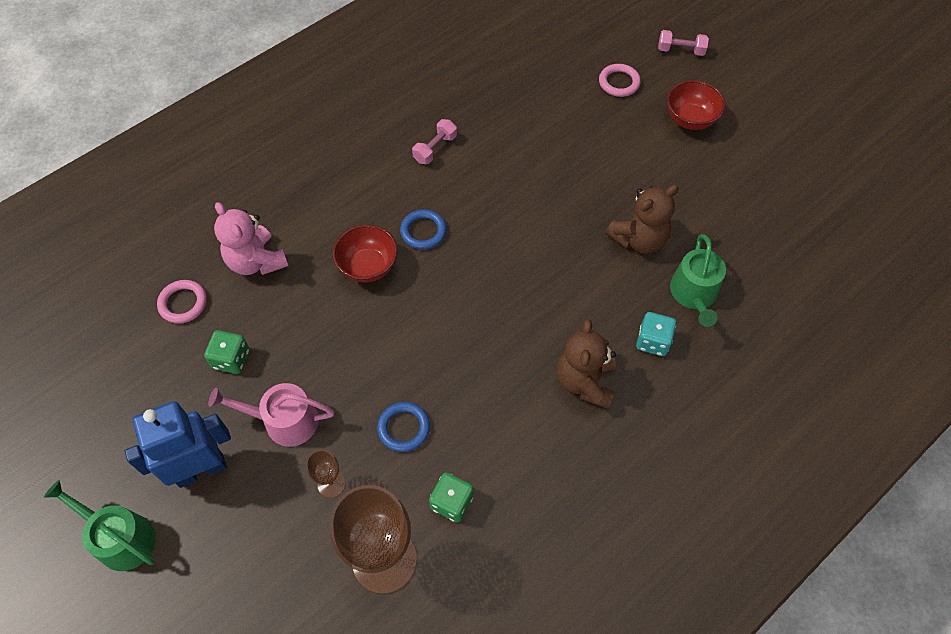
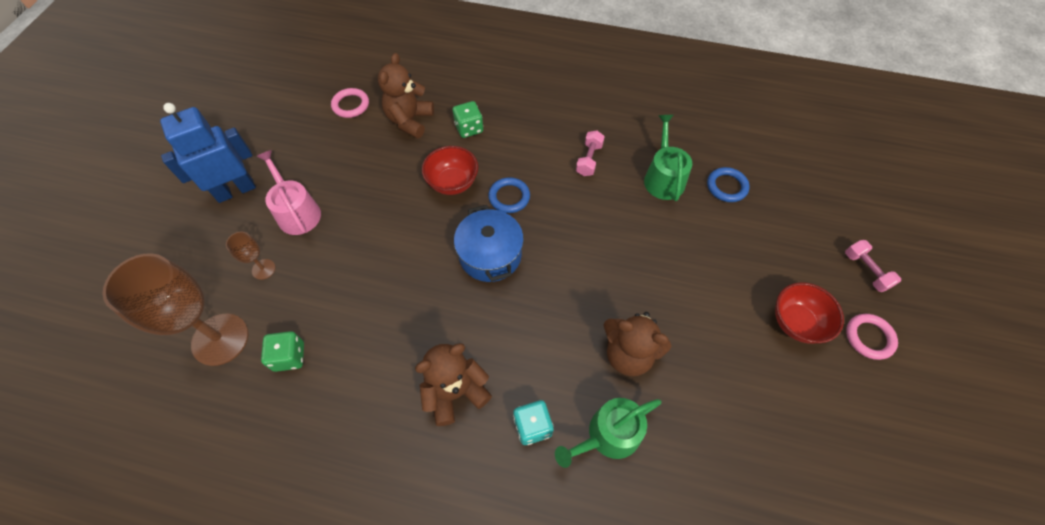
camera: 55 degrees right, 0 degrees up
green watering can [44,480,156,571] -> green watering can moved to [644,115,692,201]
blue robot [125,401,231,488] -> blue robot turned 60 degrees counterclockwise [160,103,256,203]
green dice [204,330,250,374] -> green dice moved to [453,101,483,138]
pink teddy bear [214,202,288,275] -> brown teddy bear [378,53,434,138]
blue ring [377,402,430,452] -> blue ring moved to [707,167,750,202]
pink dumbbell [412,119,457,164] -> pink dumbbell turned 75 degrees counterclockwise [576,130,605,176]
pink ring [599,64,641,97] -> pink ring moved to [846,314,898,360]
none -> blue pot [454,205,524,282]

